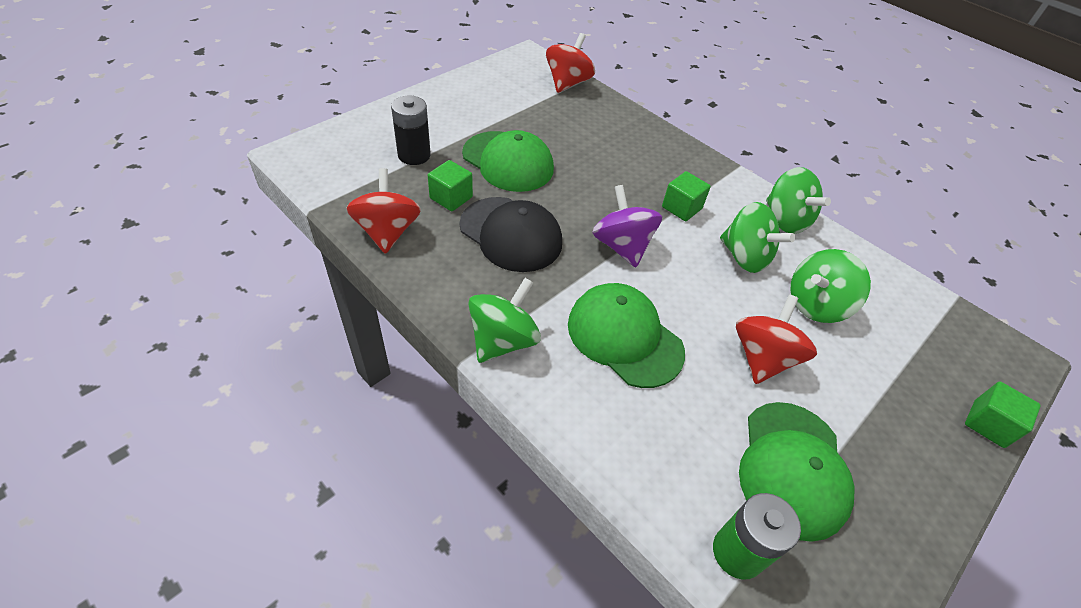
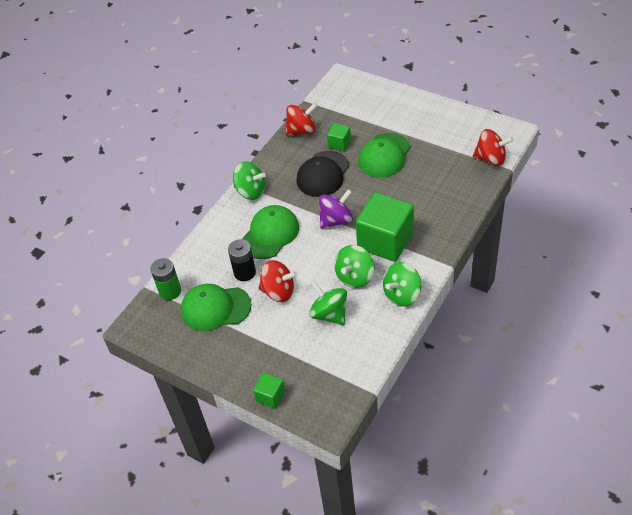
camera: 85 degrees right, 0 degrees up
black battery [391,96,431,165] -> black battery moved to [228,239,256,281]
green cube [662,171,711,221] -> green cube [356,192,414,262], size x2.16

